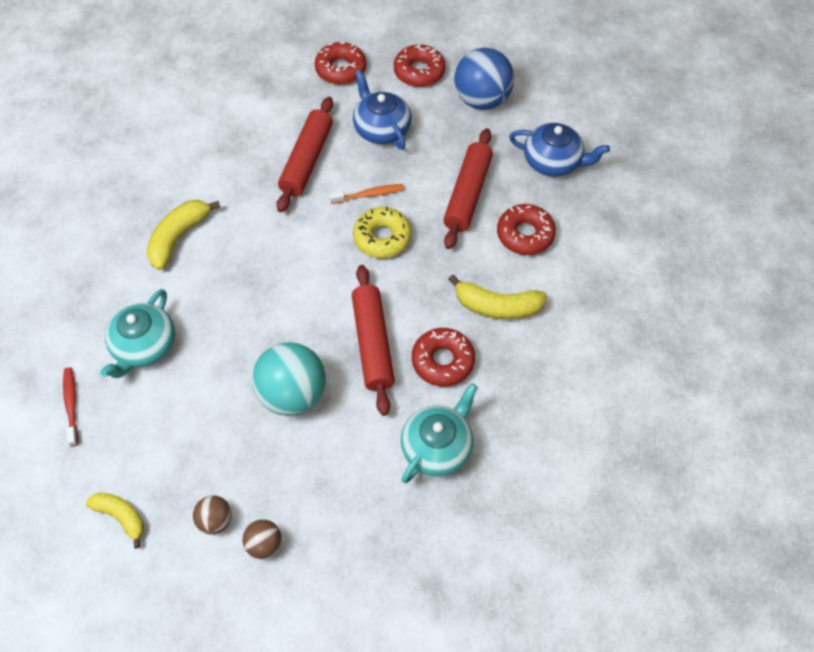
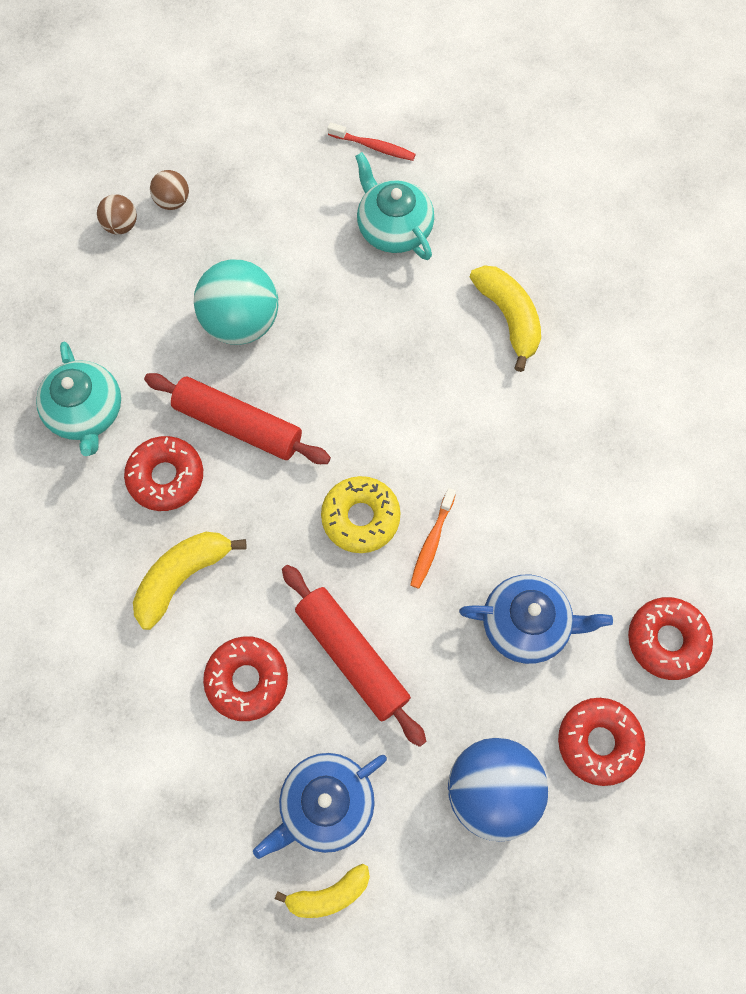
camera: 125 degrees right, 10 degrees up
yellow banana [86,492,144,549] -> yellow banana moved to [275,864,370,918]
red rolling pin [277,97,333,212] -> none

